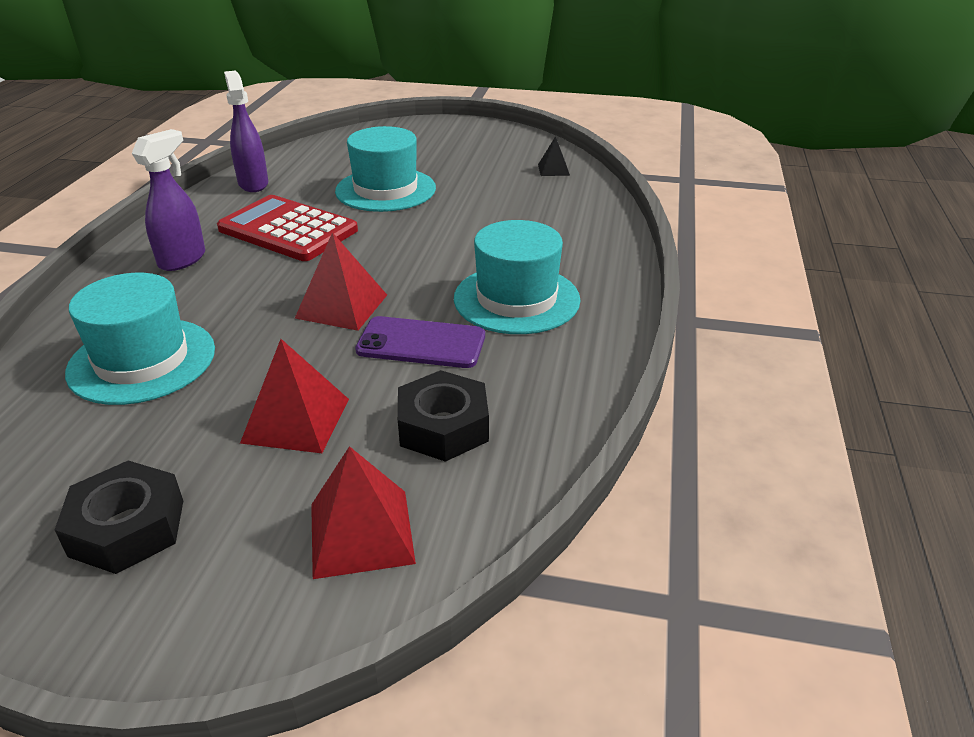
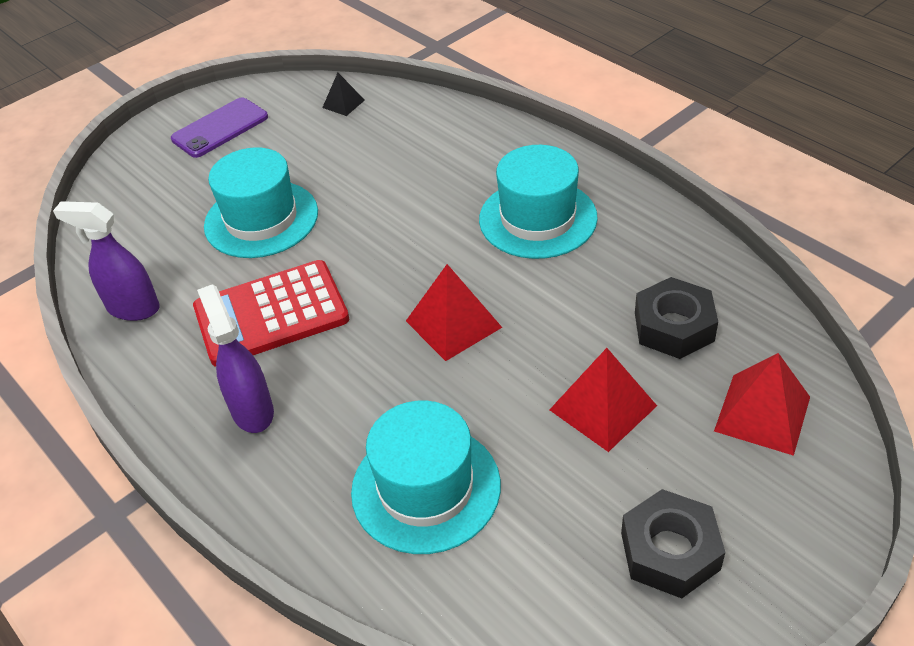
camera: 50 degrees left, 10 degrees up
purple phone [355,316,485,368] -> purple phone moved to [171,97,268,158]

